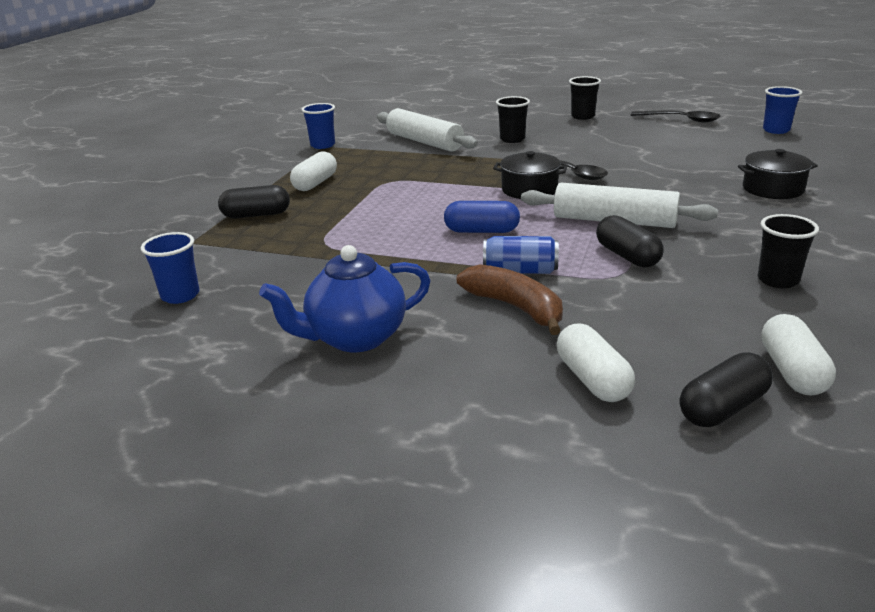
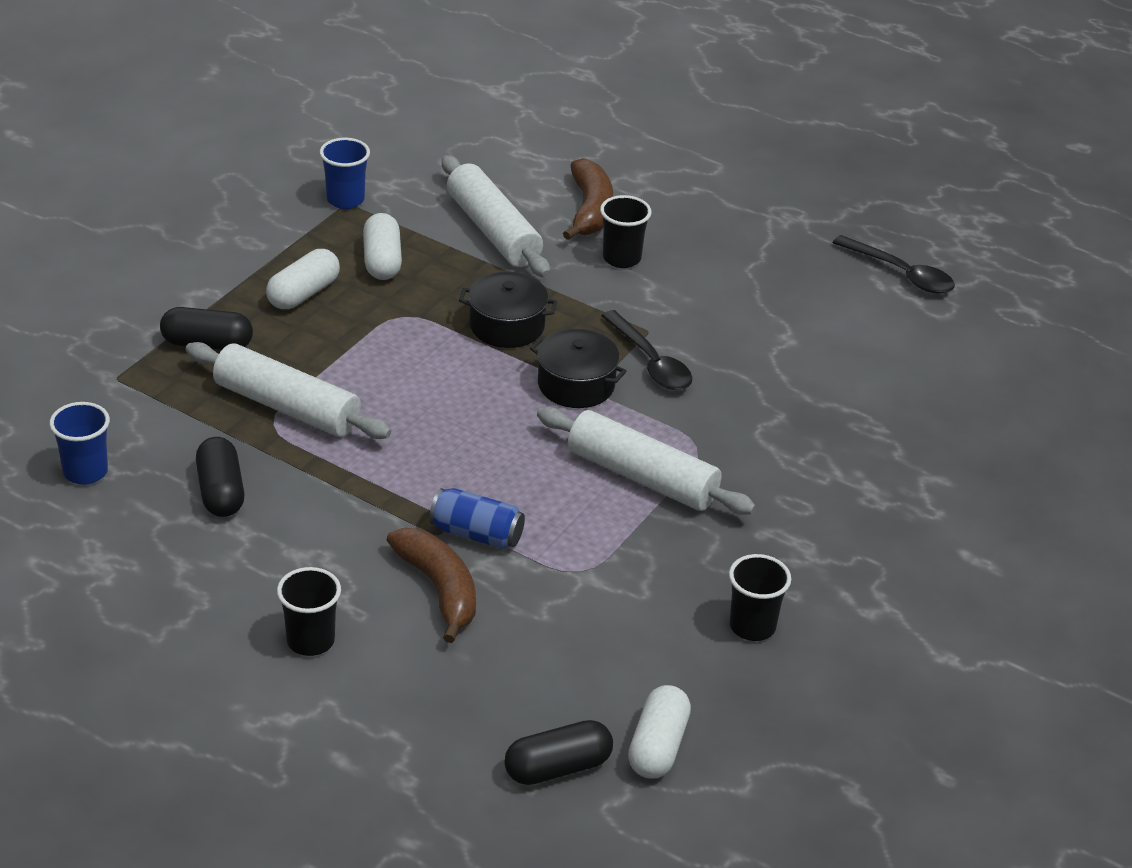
camera: 10 degrees right, 10 degrees up
blue teapot [259,245,431,353] -> none
blue capsule [444,201,520,233] -> none
white capsule [557,324,635,402] -> white capsule moved to [363,213,402,280]
black cup [569,76,601,120] -> black cup moved to [277,567,341,656]
black capsule [596,215,664,268] -> black capsule moved to [196,437,245,517]
black pot [738,149,818,199] -> black pot moved to [459,272,557,348]
blue cup [763,86,802,134] -> none
none -> white rolling pin [185,342,391,439]
none -> brown banana [563,158,613,240]

